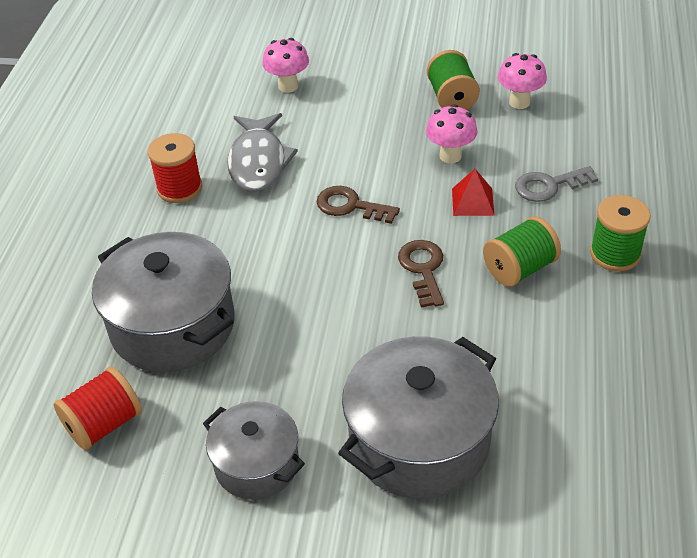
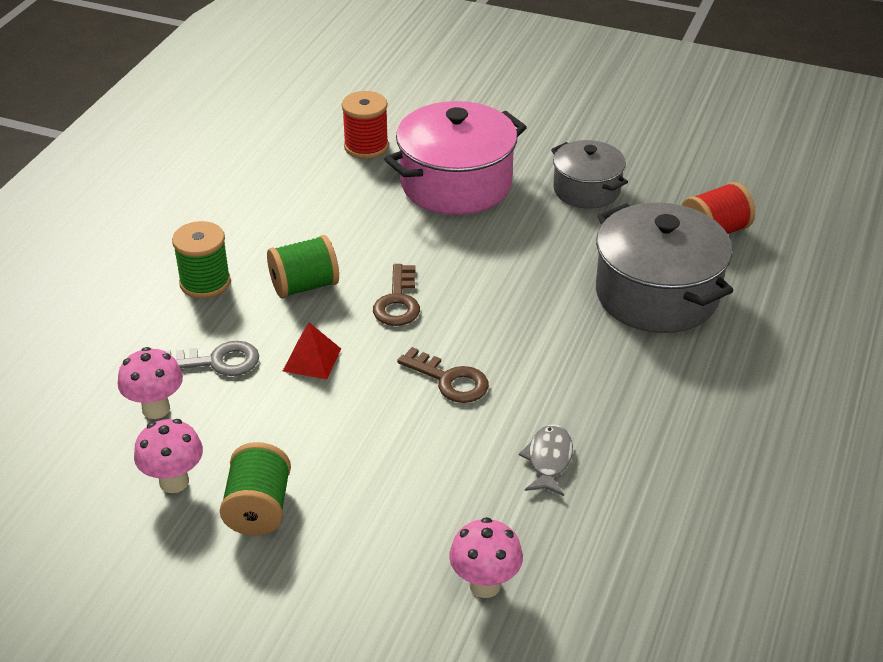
camera: 170 degrees left, 5 degrees down
red spool [148,133,202,203] -> red spool moved to [342,91,389,159]
grey fish [227,113,298,192] -> grey fish [519,424,573,496], size x0.58
grey pot [338,336,499,499] -> pink pot [384,101,527,215]
pink mushroom [426,104,478,164] -> pink mushroom moved to [118,347,183,419]

